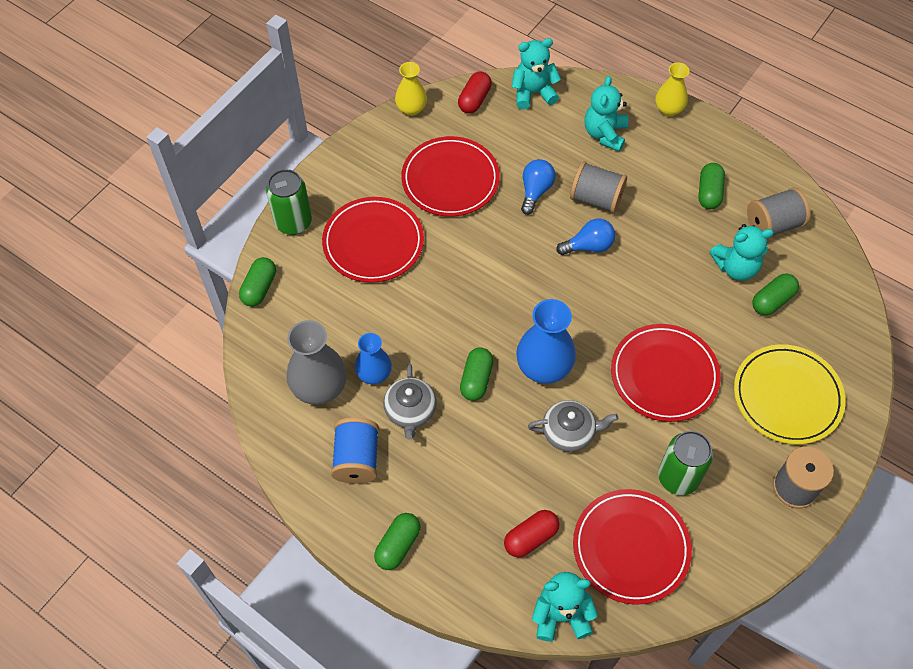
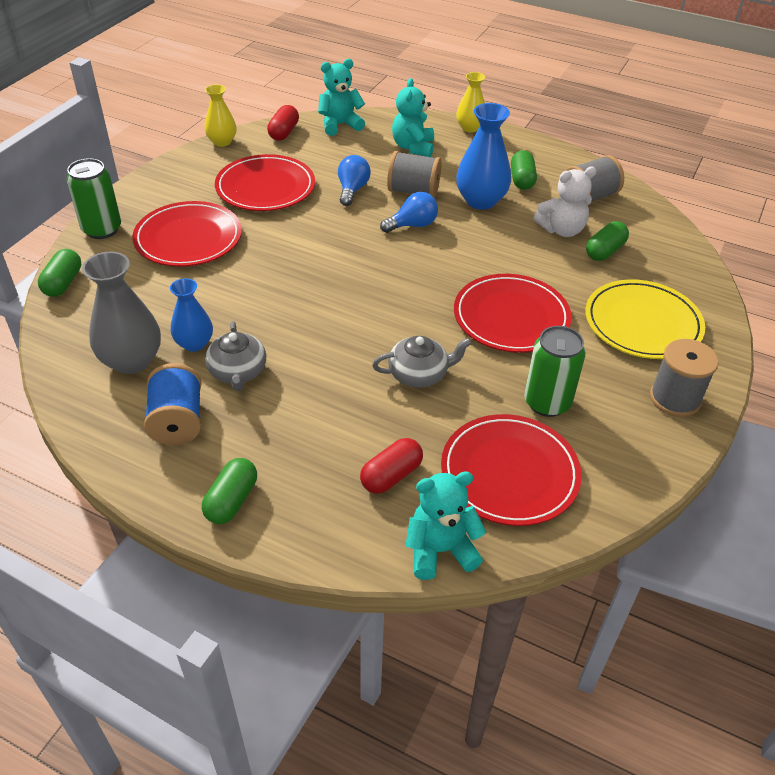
camera: 10 degrees left, 15 degrees down
green capsule [460,348,493,401] -> none
blue vase [516,299,576,384] -> blue vase moved to [456,103,511,210]
turquoise teddy bear [710,224,774,281] -> white teddy bear [534,166,597,237]

